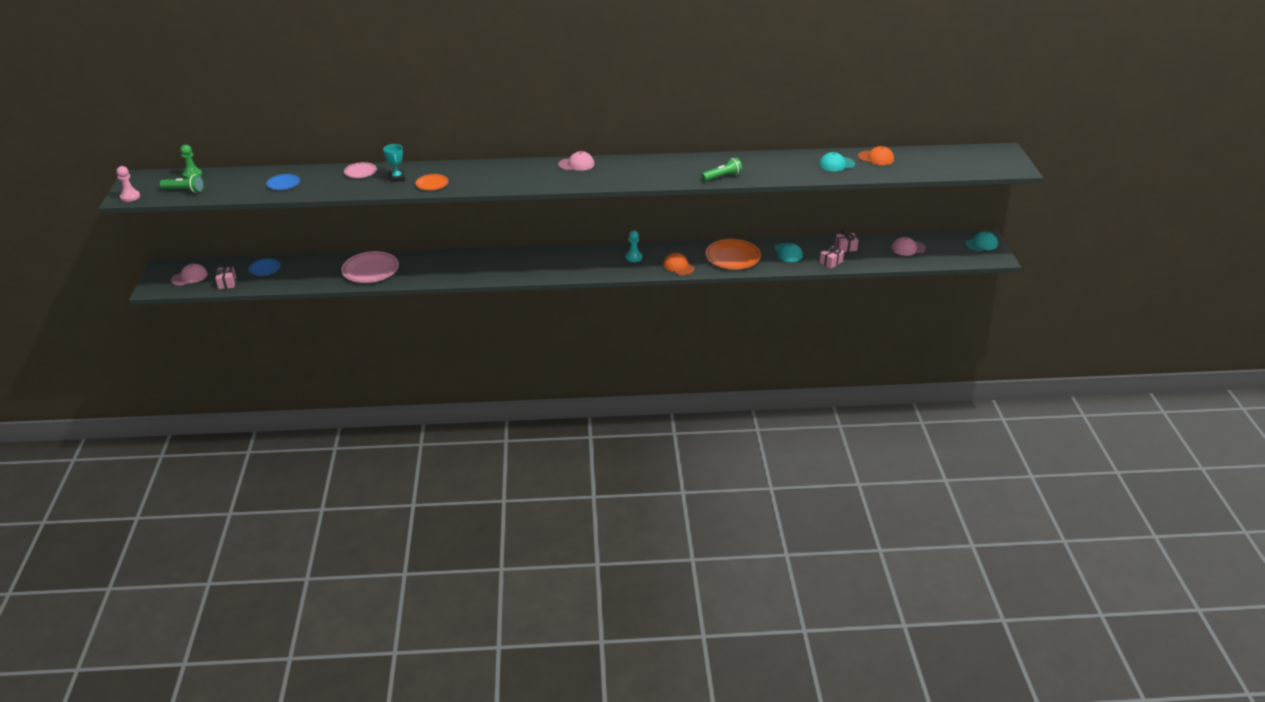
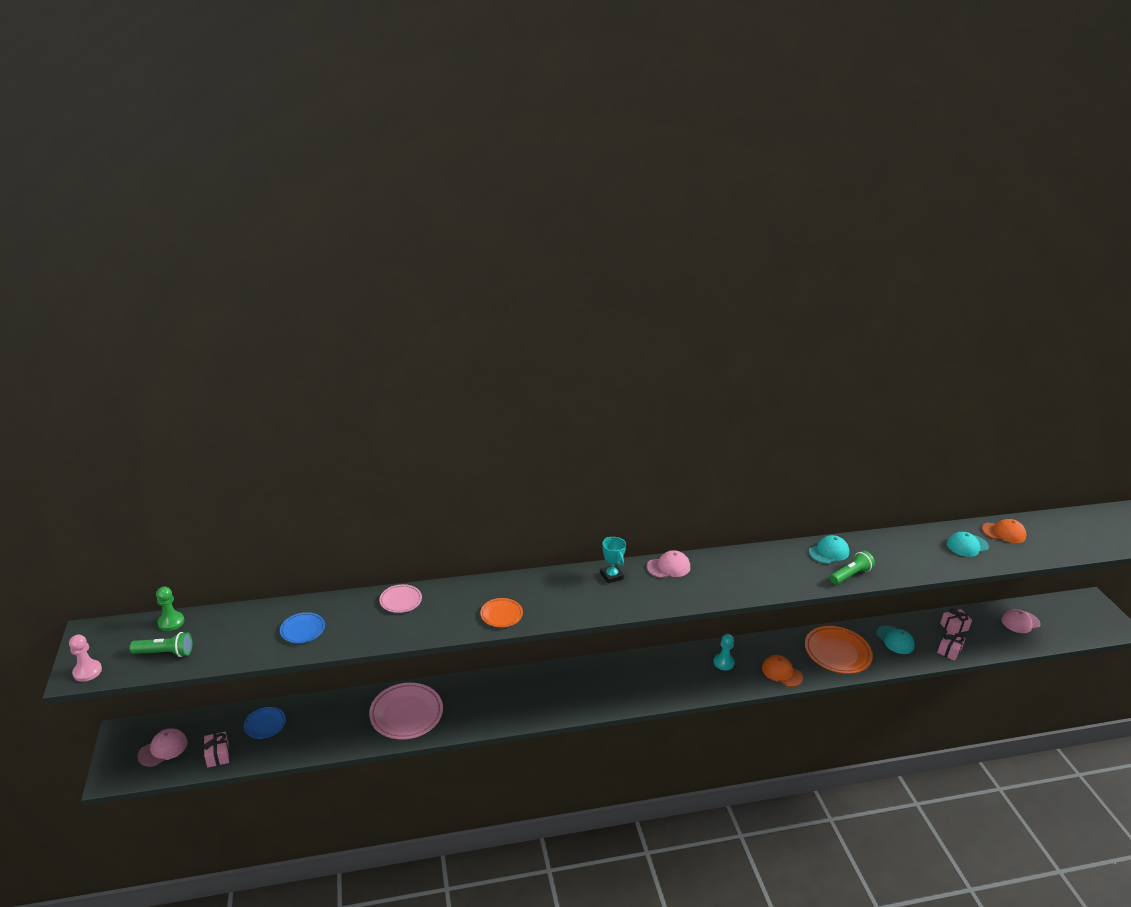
camera: 10 degrees left, 5 degrees down
turquoise trophy [383,144,405,182] -> turquoise trophy moved to [600,537,626,584]
turquoise cap [965,232,998,252] -> turquoise cap moved to [809,535,849,564]

